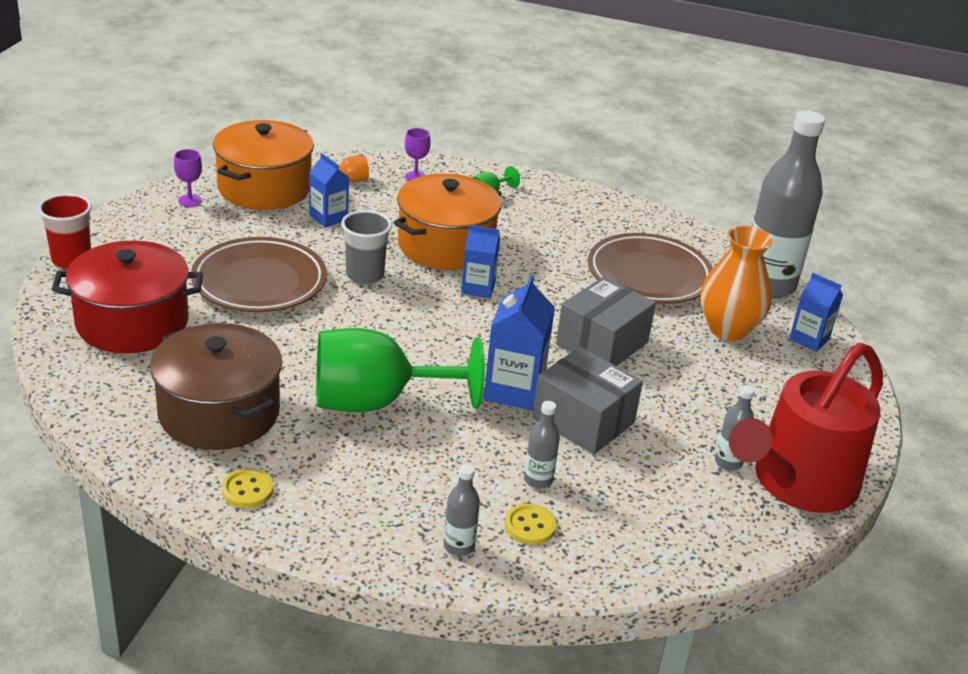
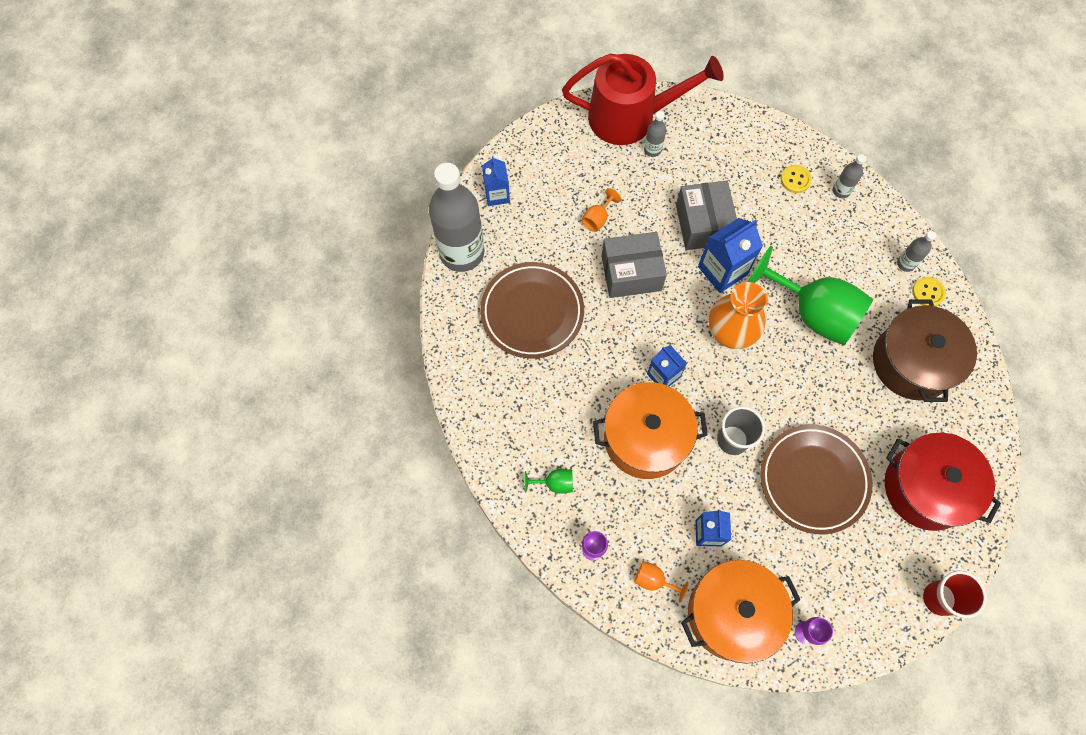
camera: 135 degrees left, 35 degrees up
grey bottle [524,401,560,488] -> grey bottle moved to [897,231,936,272]
orange vase [700,226,773,341] -> orange vase moved to [708,282,768,349]
none -> orange goblet [582,188,621,232]

